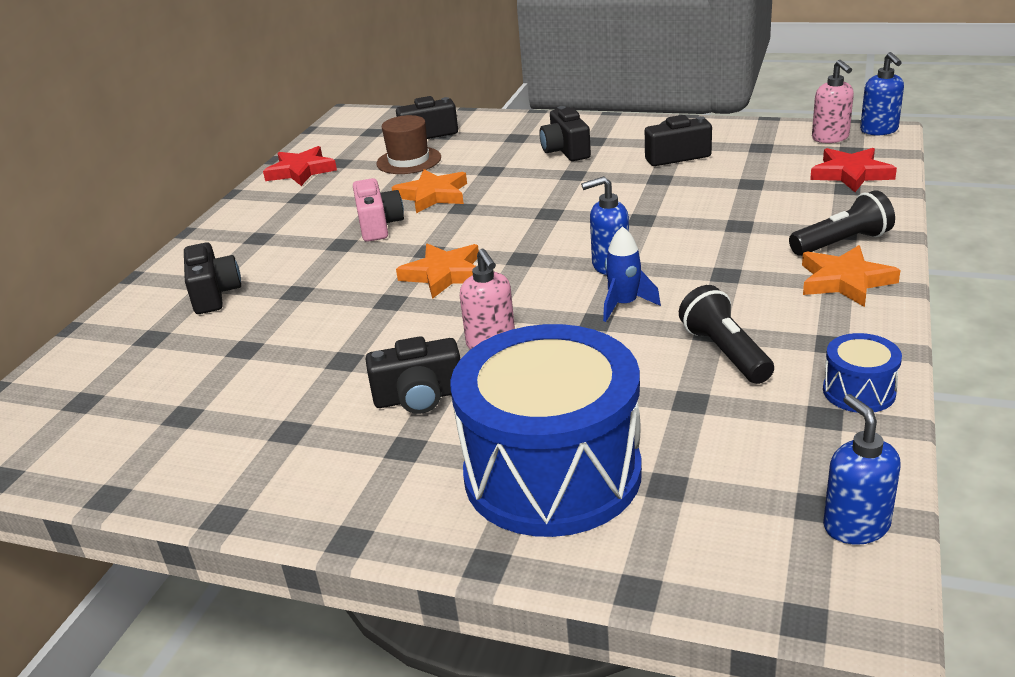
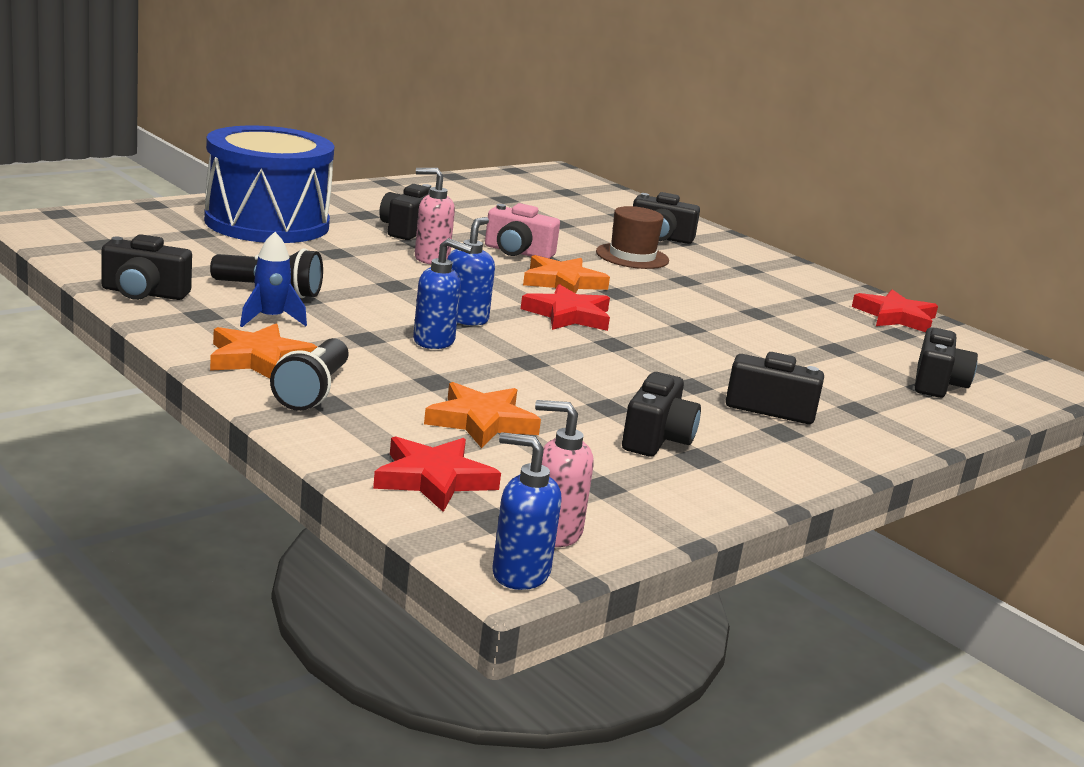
camera: 115 degrees right, 10 degrees down
pink camera [353,178,404,242] -> pink camera moved to [485,203,560,259]
brown hat [376,115,441,174] -> brown hat moved to [596,206,669,269]
orange star [392,169,467,213] -> orange star moved to [424,382,541,448]
blue rocket [603,226,661,322] -> blue rocket moved to [240,232,307,327]
blue drum [823,333,902,413] -> black camera [101,234,192,300]
blue soap dispenser [823,394,901,545] -> blue soap dispenser moved to [413,238,473,349]
none -> red star [521,284,610,331]

